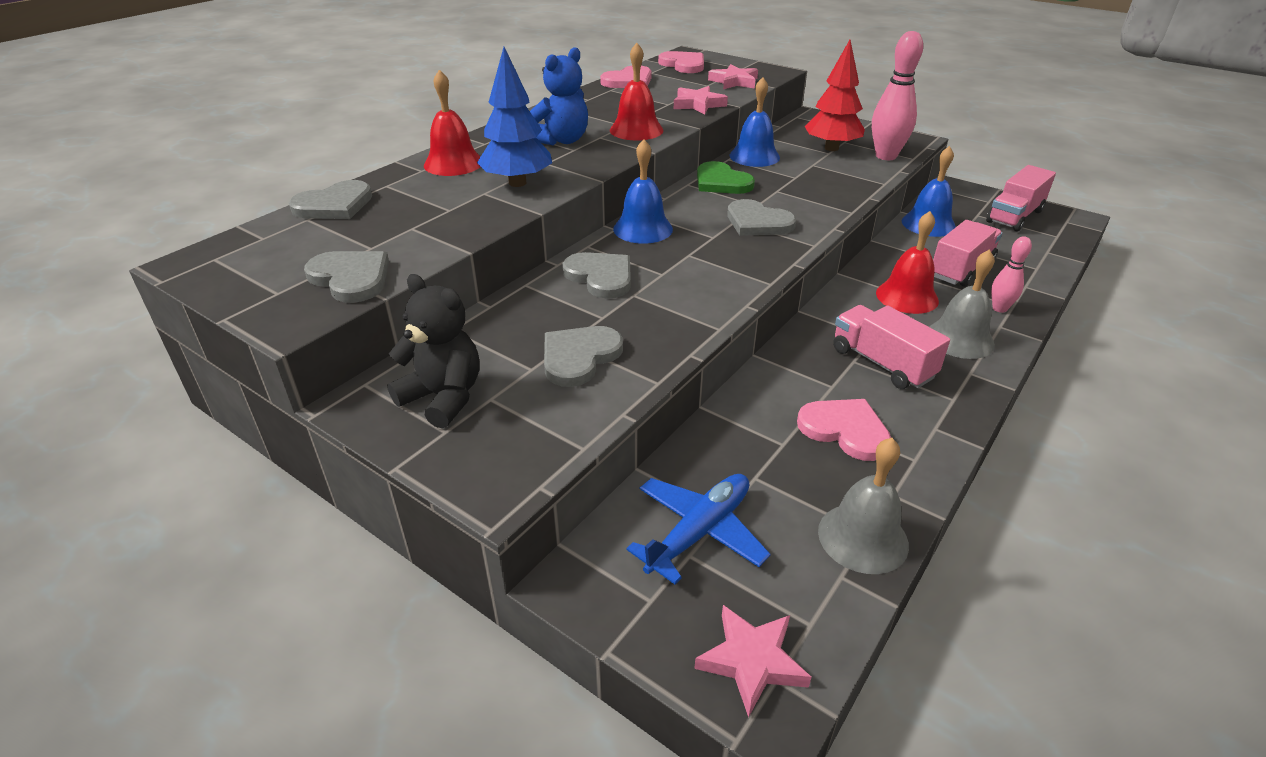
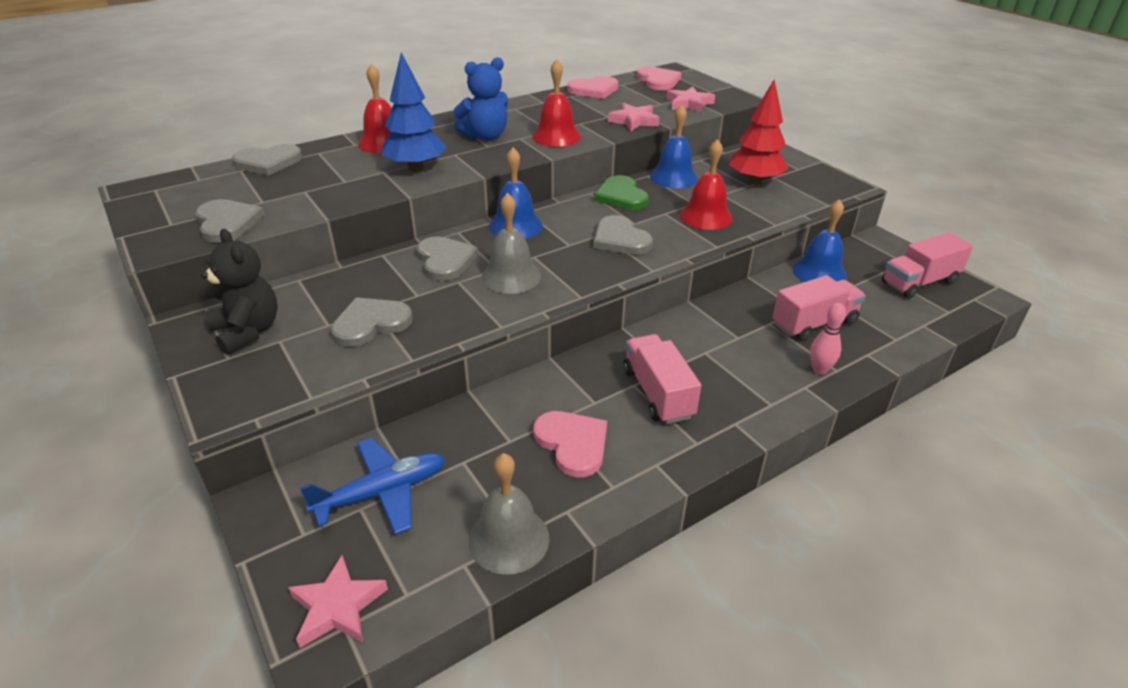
camera: 20 degrees right, 0 degrees up
pink bowling pin [872,31,923,160] -> none
red bell [876,211,939,314] -> red bell moved to [680,139,733,230]
grey bell [929,249,995,359] -> grey bell moved to [481,193,541,294]

